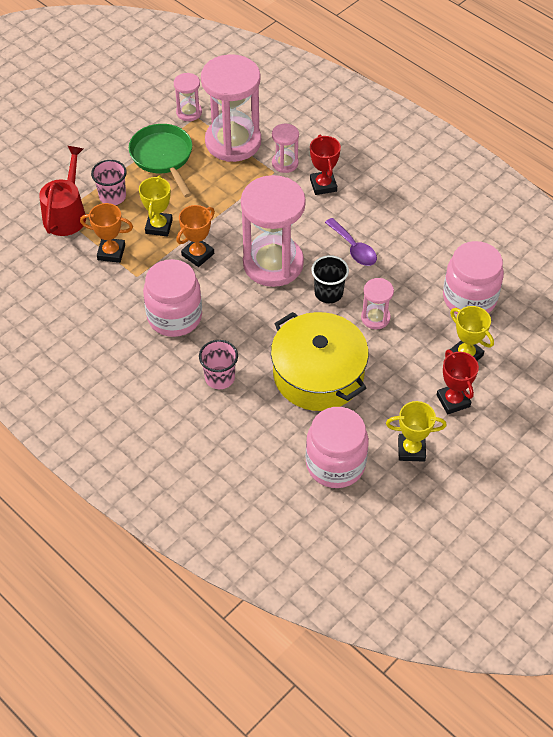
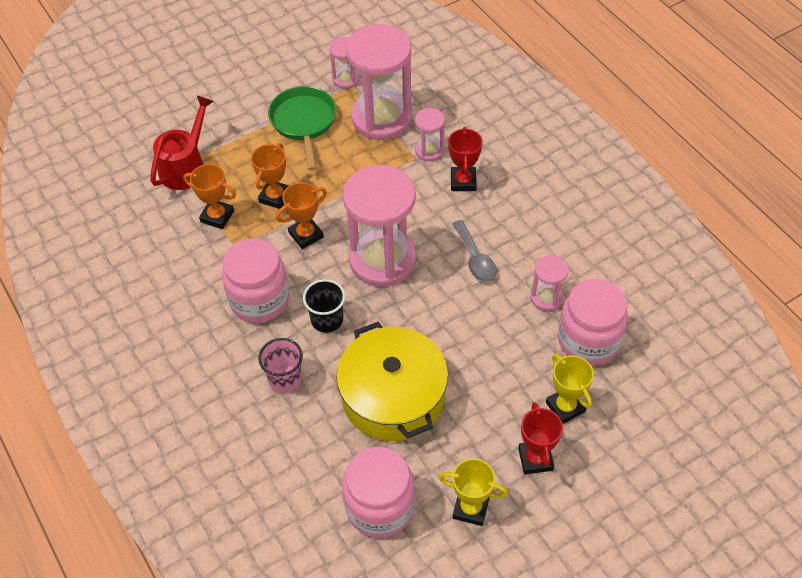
camera: 15 degrees right, 0 degrees up
pink cup [91,160,127,205] -> none
yellow trophy [139,175,173,236] -> orange trophy [251,143,289,209]
black cup [311,255,349,303] -> black cup moved to [303,279,345,333]
purple spoon [325,218,377,266] -> grey spoon [452,220,497,282]
pink hourglass [361,278,394,329] -> pink hourglass moved to [531,255,569,311]

